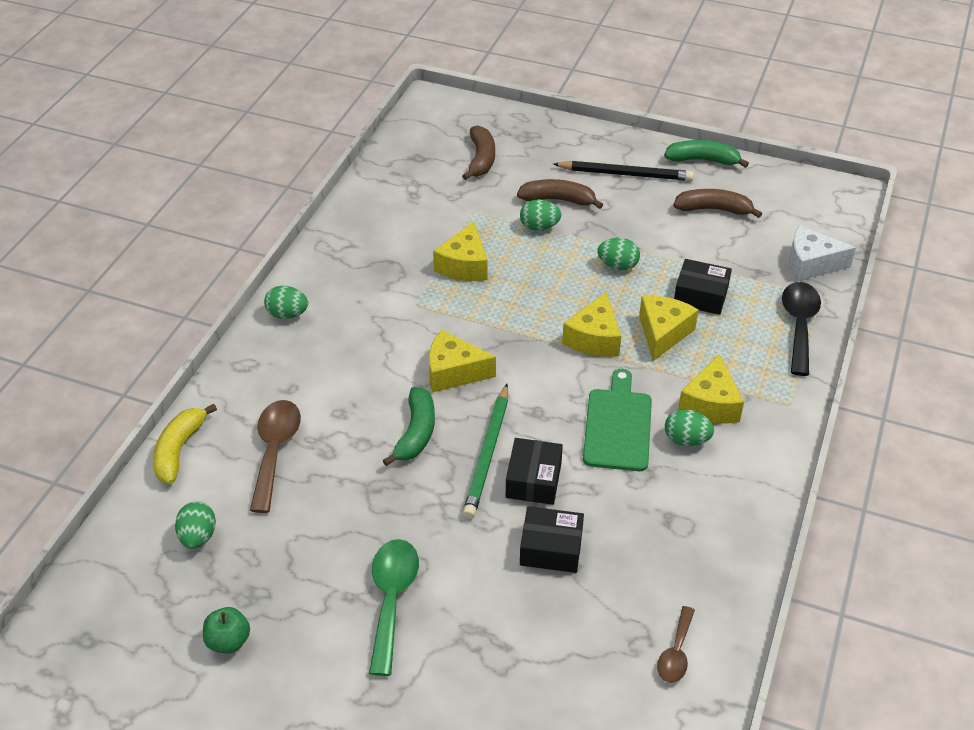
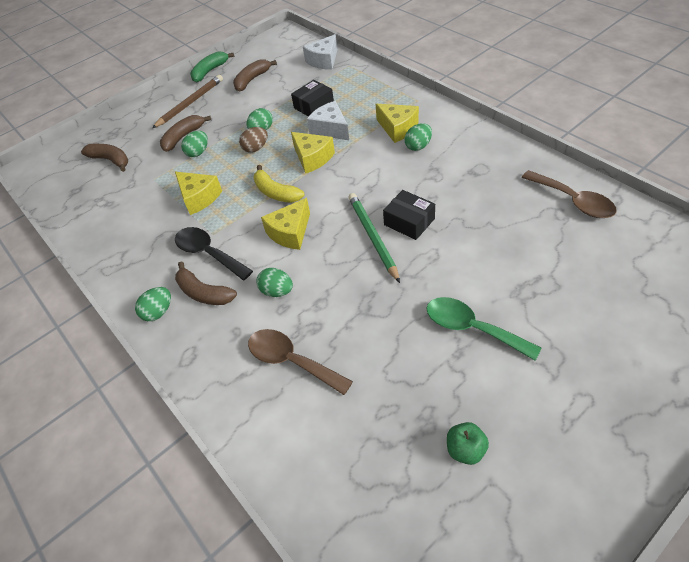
camera: 55 degrees left, 5 degrees up
yellow banana [153,404,217,484] -> yellow banana moved to [253,165,305,203]
green egg [175,501,216,549] -> green egg moved to [256,268,293,297]
green banana [383,387,435,466] -> none
green pencil [463,384,508,519] -> green pencil turned 150 degrees counterclockwise [348,193,400,283]
black box [520,506,584,573] -> none
black pencil [553,161,694,181] -> brown pencil [152,75,223,128]
green cutting board [583,369,652,471] -> none
yellow cheese [639,296,699,361] -> white cheese [307,101,349,140]
brown spoon [657,606,695,683] -> brown spoon [521,170,617,218], size x1.68
black spoon [782,282,821,376] -> black spoon moved to [175,227,253,280]
none -> brown banana [175,261,237,305]
none -> brown egg [239,127,268,153]

